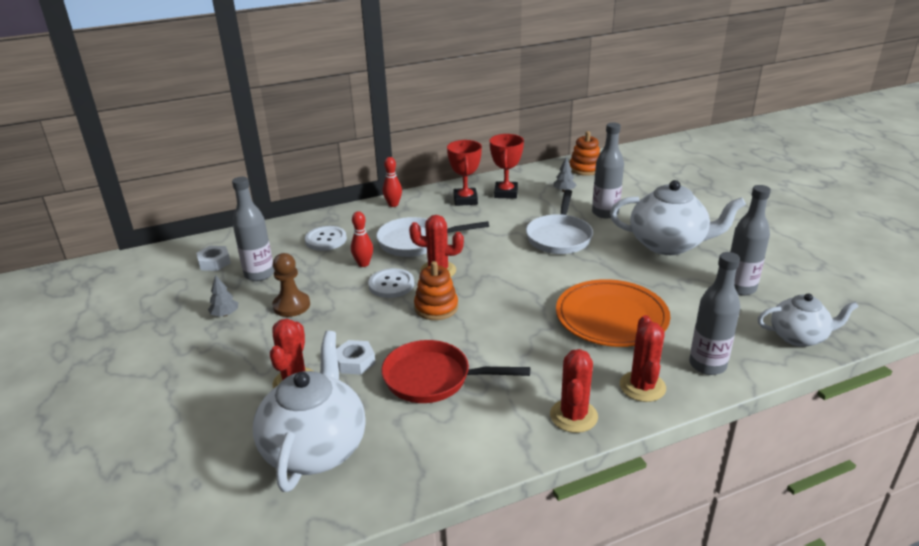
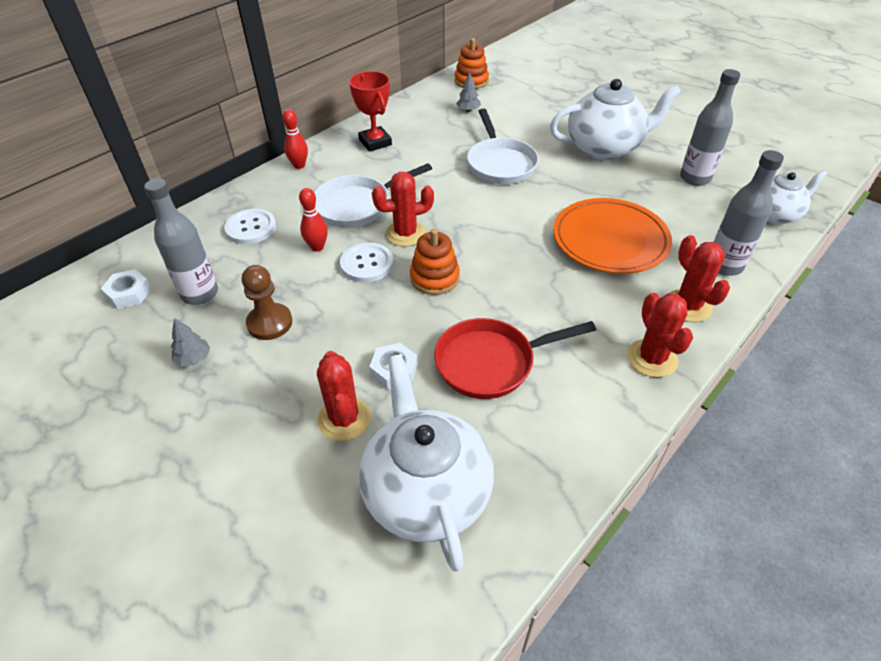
camera: 25 degrees left, 15 degrees up
red trophy [490,134,524,199] -> none
grey bottle [592,122,624,218] -> none

